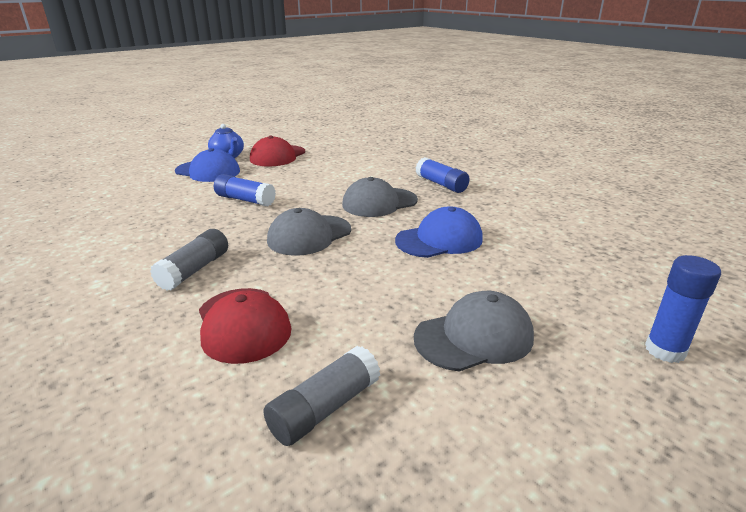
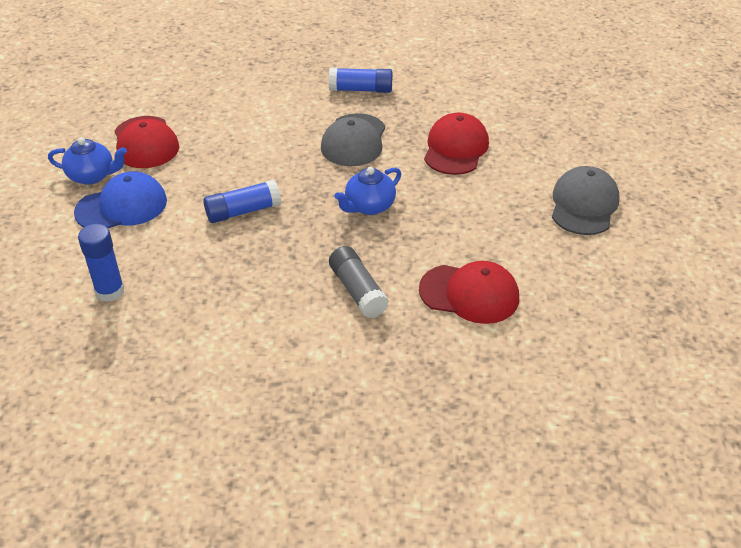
camera: 50 degrees left, 15 degrees up
grey glue stick [263,346,380,446] -> none
grey cap [267,208,351,256] -> blue teapot [334,167,401,215]
blue cap [395,207,483,258] -> red cap [424,113,489,175]
blue glue stick [645,255,721,363] -> blue glue stick moved to [78,224,125,302]

